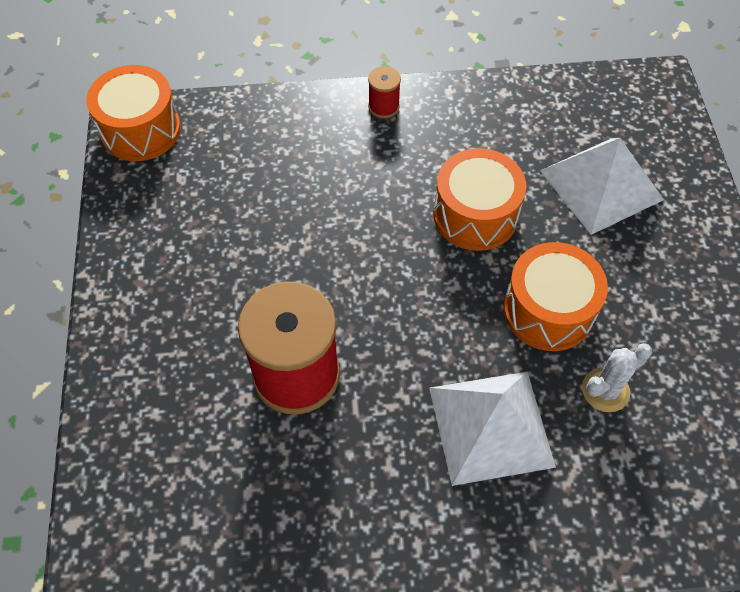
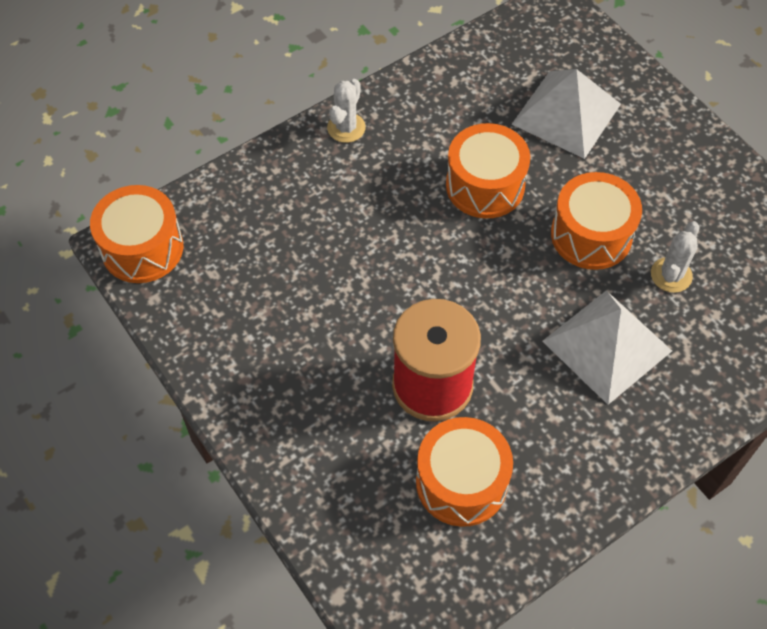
camera: 30 degrees left, 0 degrees up
red spool [368,66,401,119] -> white cactus [327,79,366,143]
none -> orange drum [416,417,513,527]

